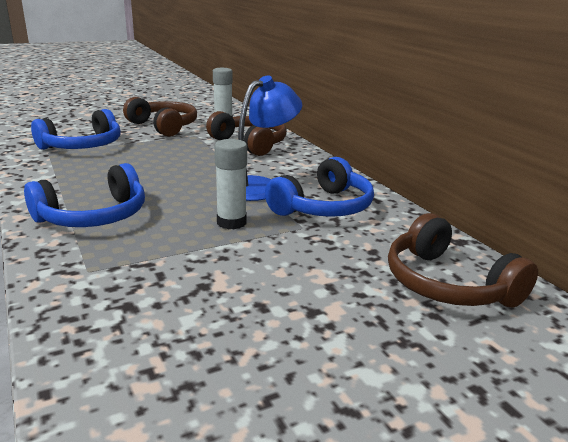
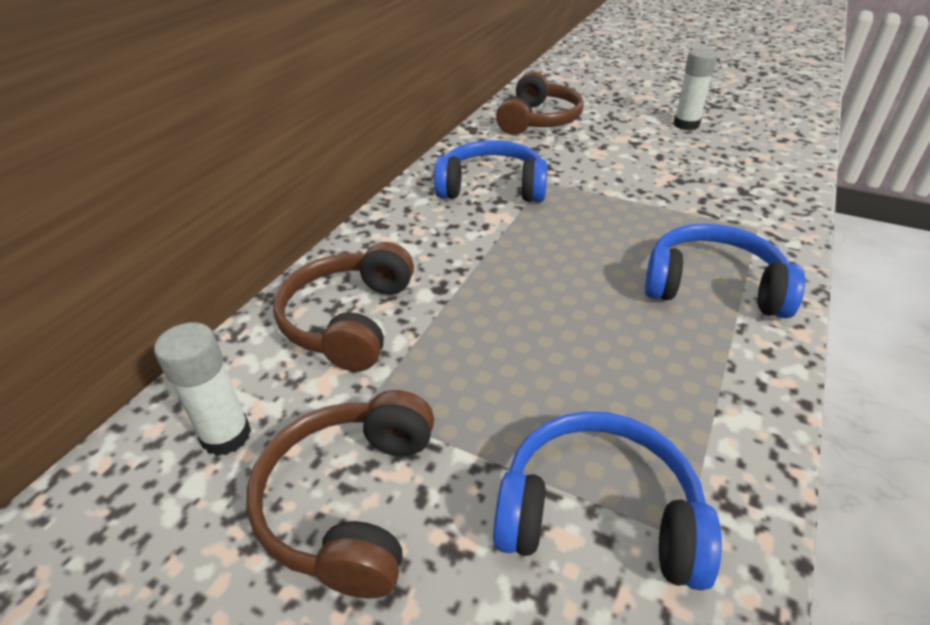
camera: 125 degrees left, 15 degrees up
white glue stick [214,139,247,229] -> white glue stick moved to [673,48,718,130]
blue lamp [238,76,302,201] -> none

